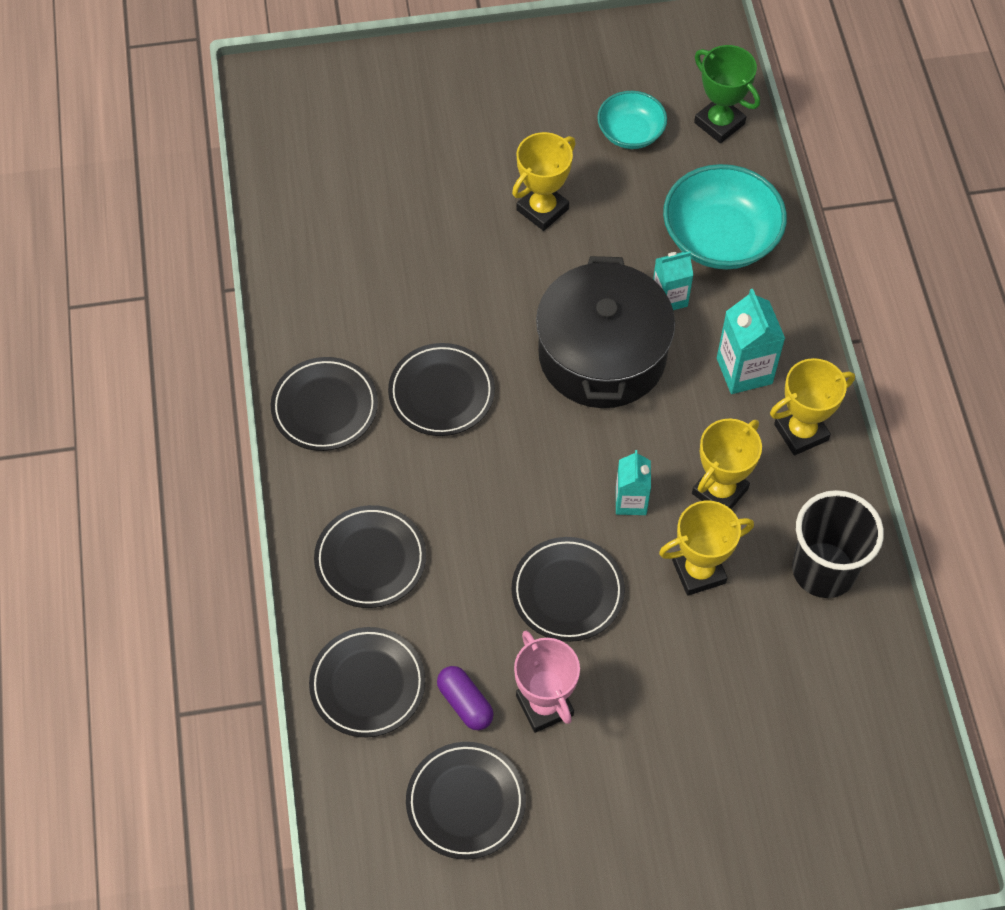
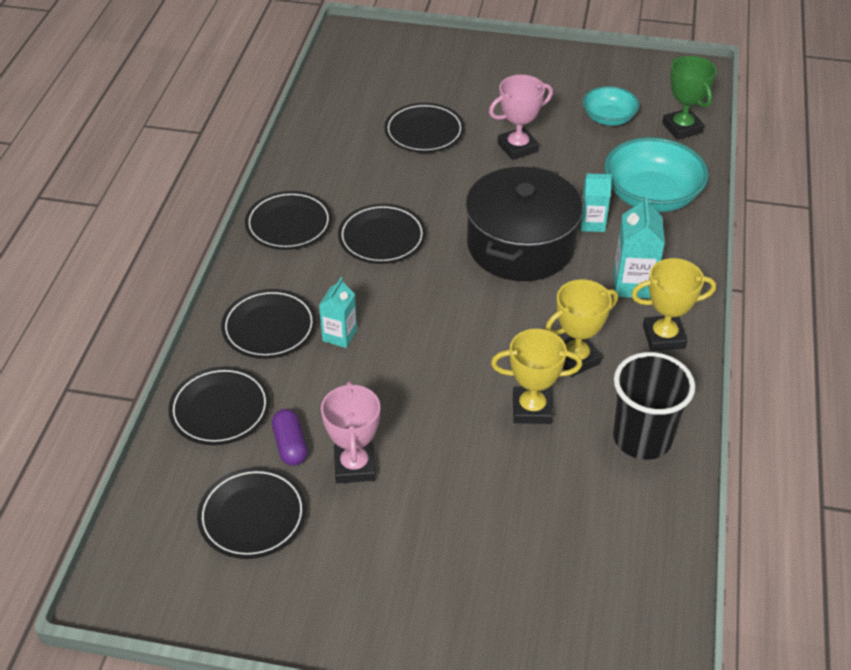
camera: 20 degrees right, 15 degrees down
black plate [511,537,625,642] -> black plate moved to [384,103,465,153]
yellow trophy [512,132,576,231] -> pink trophy [489,75,553,160]
turquoise carton [616,450,651,515] -> turquoise carton moved to [319,277,357,348]

